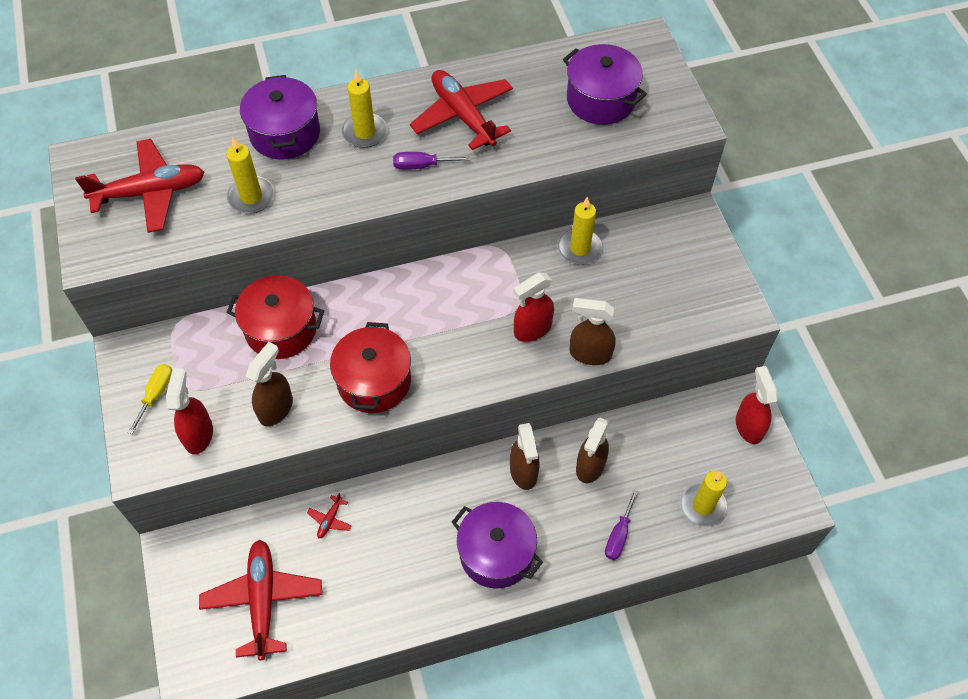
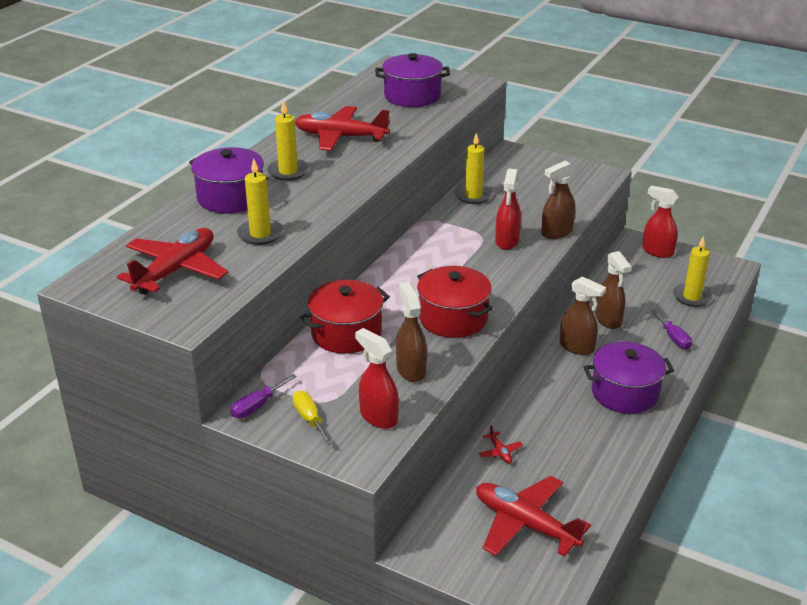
camera: 45 degrees left, 25 degrees down
purple screwdriver [393,152,470,170] -> purple screwdriver moved to [231,374,297,418]

